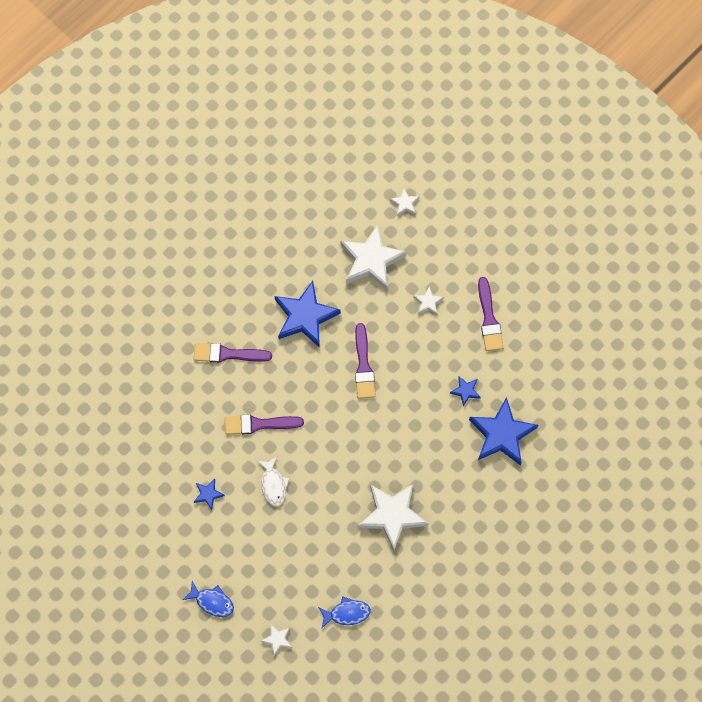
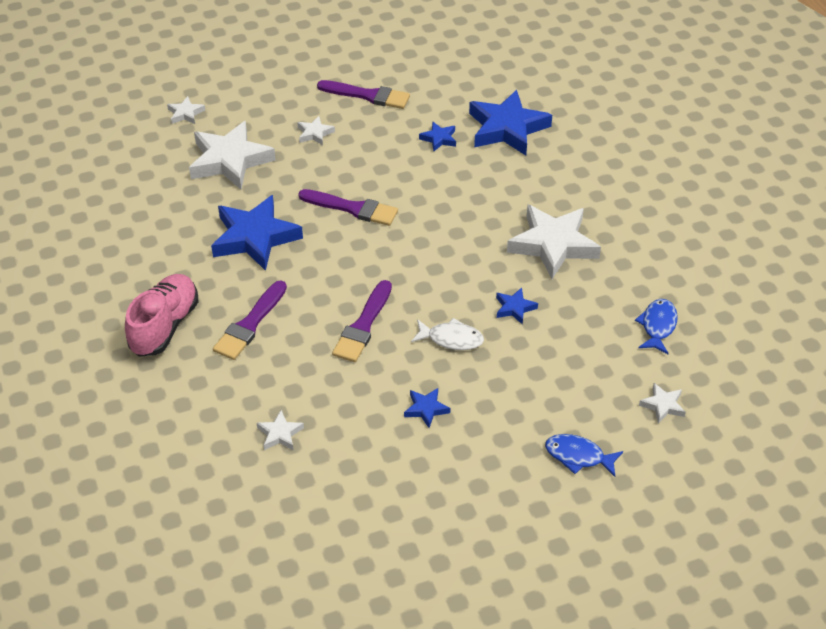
camera: 65 degrees left, 25 degrees down
blue fish [183,581,234,617] -> blue fish turned 120 degrees counterclockwise [545,434,623,477]
none -> pink shoe [125,274,198,357]
none -> white star [257,410,304,450]
none -> blue star [496,288,538,325]

